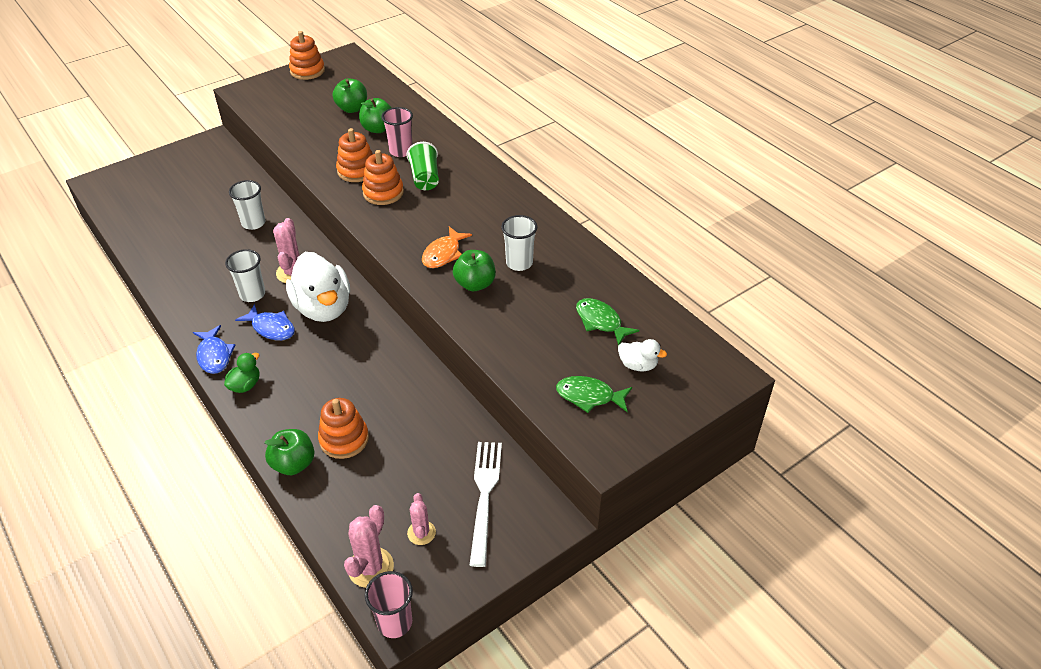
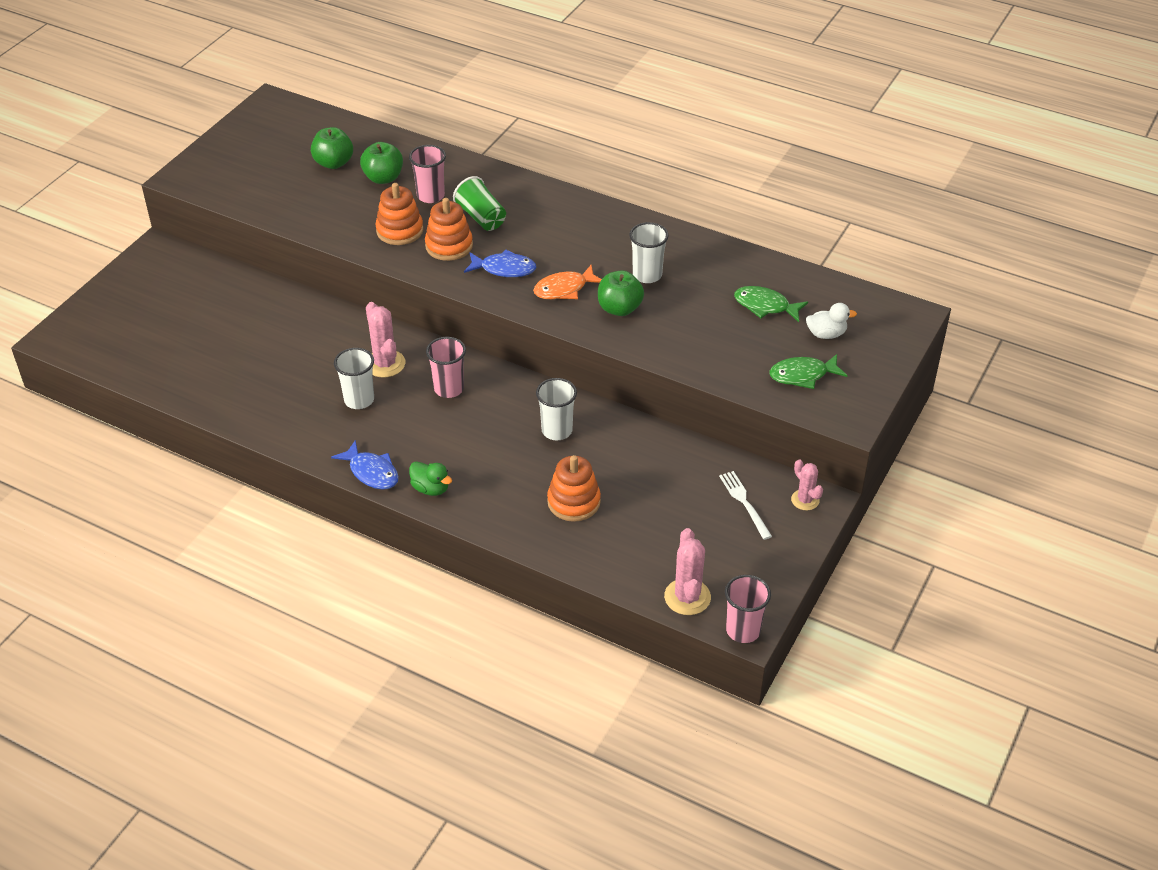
camera: 25 degrees left, 0 degrees up
green duck [224,353,260,393] -> green duck turned 120 degrees clockwise [409,461,452,496]
white cup [229,180,265,230] -> white cup moved to [536,378,577,440]
blue fish [235,304,295,340] -> blue fish moved to [464,250,536,277]
green apple [265,429,315,475] -> none
white duck [286,252,350,322] -> pink cup [426,337,466,398]
orange stacking toy [289,31,325,80] -> none
pink cactus [407,493,436,545] -> pink cactus moved to [791,459,823,510]
orange fish [422,226,472,268] -> orange fish turned 60 degrees clockwise [533,265,602,299]
white fork [470,442,502,567] -> white fork [719,471,772,540], size x0.63

